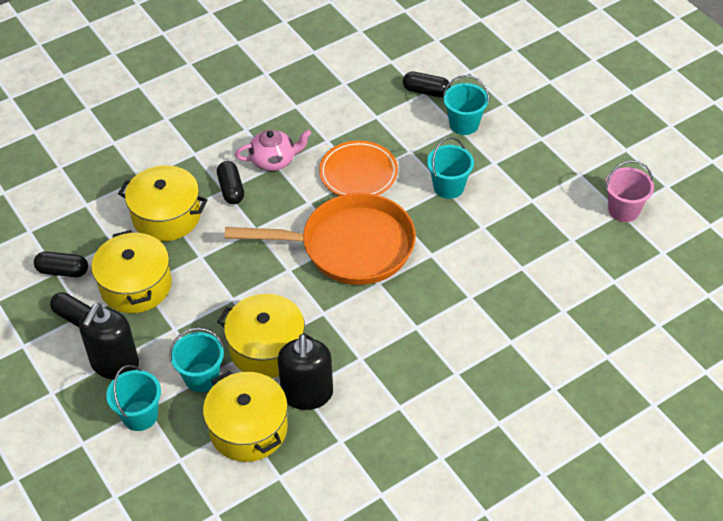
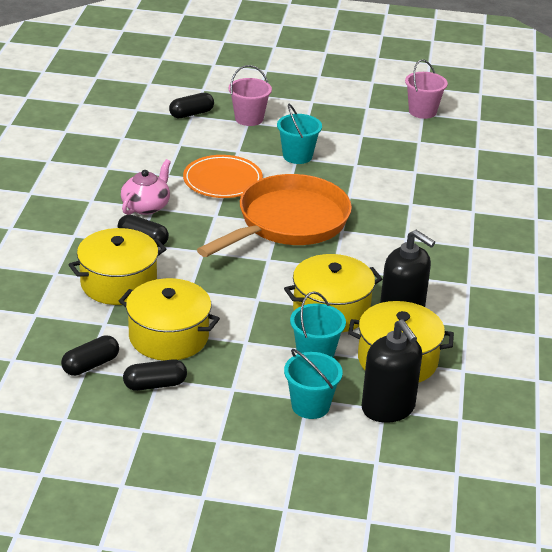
camera: 50 degrees left, 15 degrees down
black soap dispenser [79,303,139,380] -> black soap dispenser moved to [361,319,422,423]
turquoise bucket [443,75,489,135] -> pink bucket [229,65,272,126]

